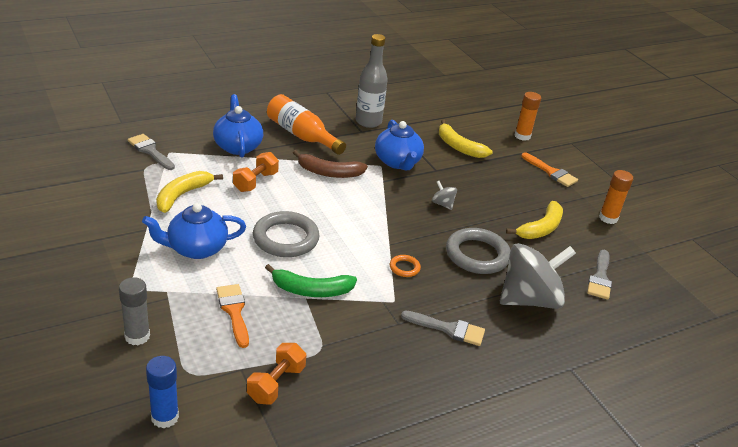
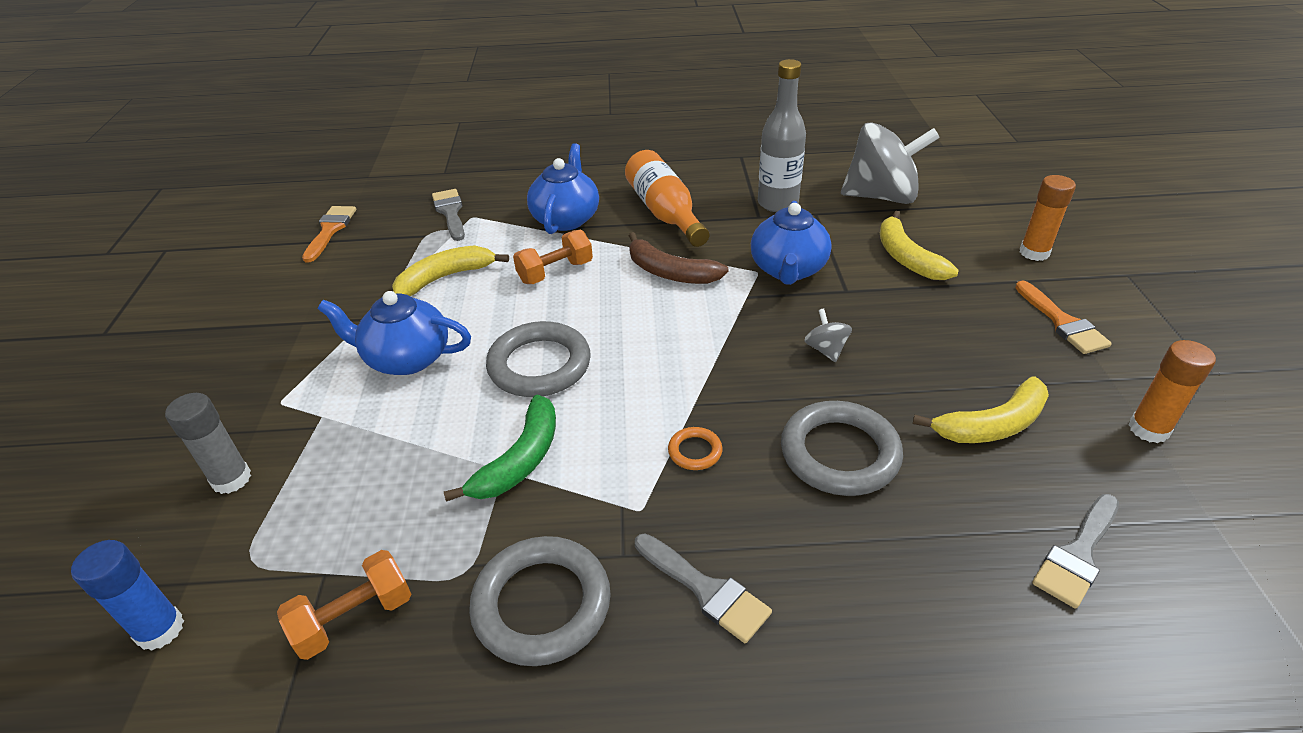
camera: 30 degrees right, 5 degrees up
orange brush [216,284,249,348] -> orange brush moved to [302,206,356,262]
green banana [265,264,357,297] -> green banana turned 90 degrees counterclockwise [444,395,556,502]
grey spinning top [500,243,576,309] -> grey spinning top moved to [841,122,940,204]
none -> grey ring [469,536,611,666]

